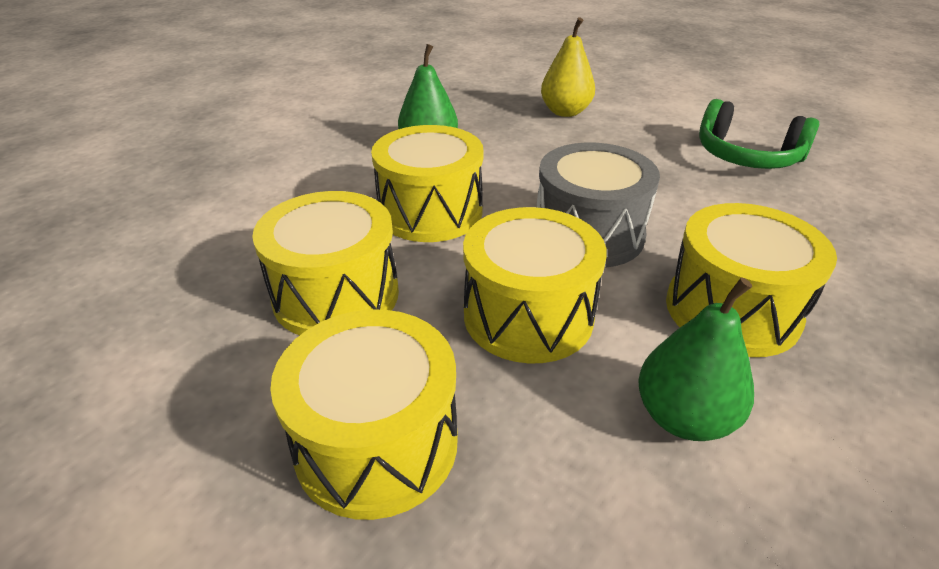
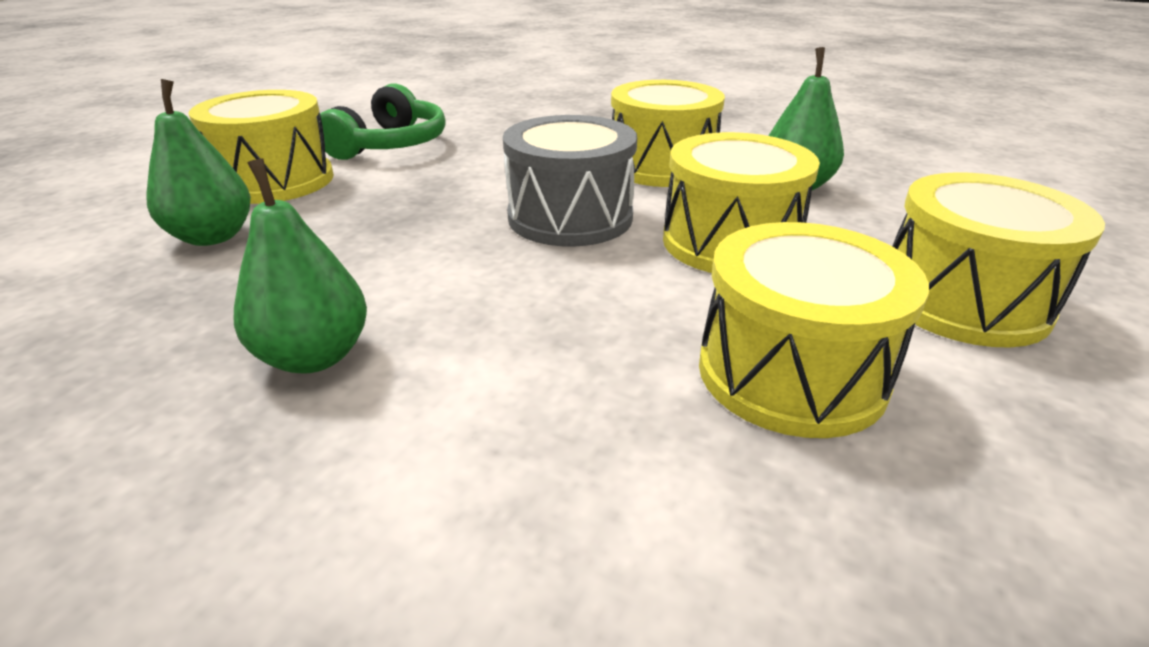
camera: 100 degrees left, 5 degrees down
yellow drum [371,125,484,242] -> yellow drum moved to [189,90,334,204]
yellow pear [541,17,595,117] -> green pear [146,79,251,246]

